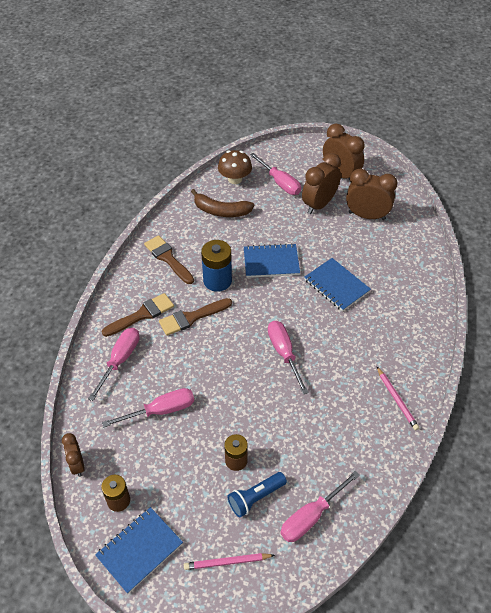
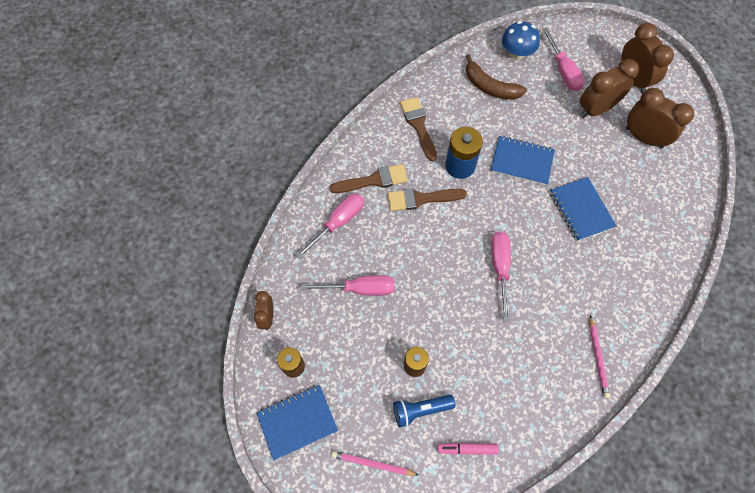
camera: 20 degrees right, 15 degrees up
brown mushroom [218,150,252,184] -> blue mushroom [502,21,540,60]
pink screwdriver [280,471,360,542] -> pink marker [437,443,498,455]

